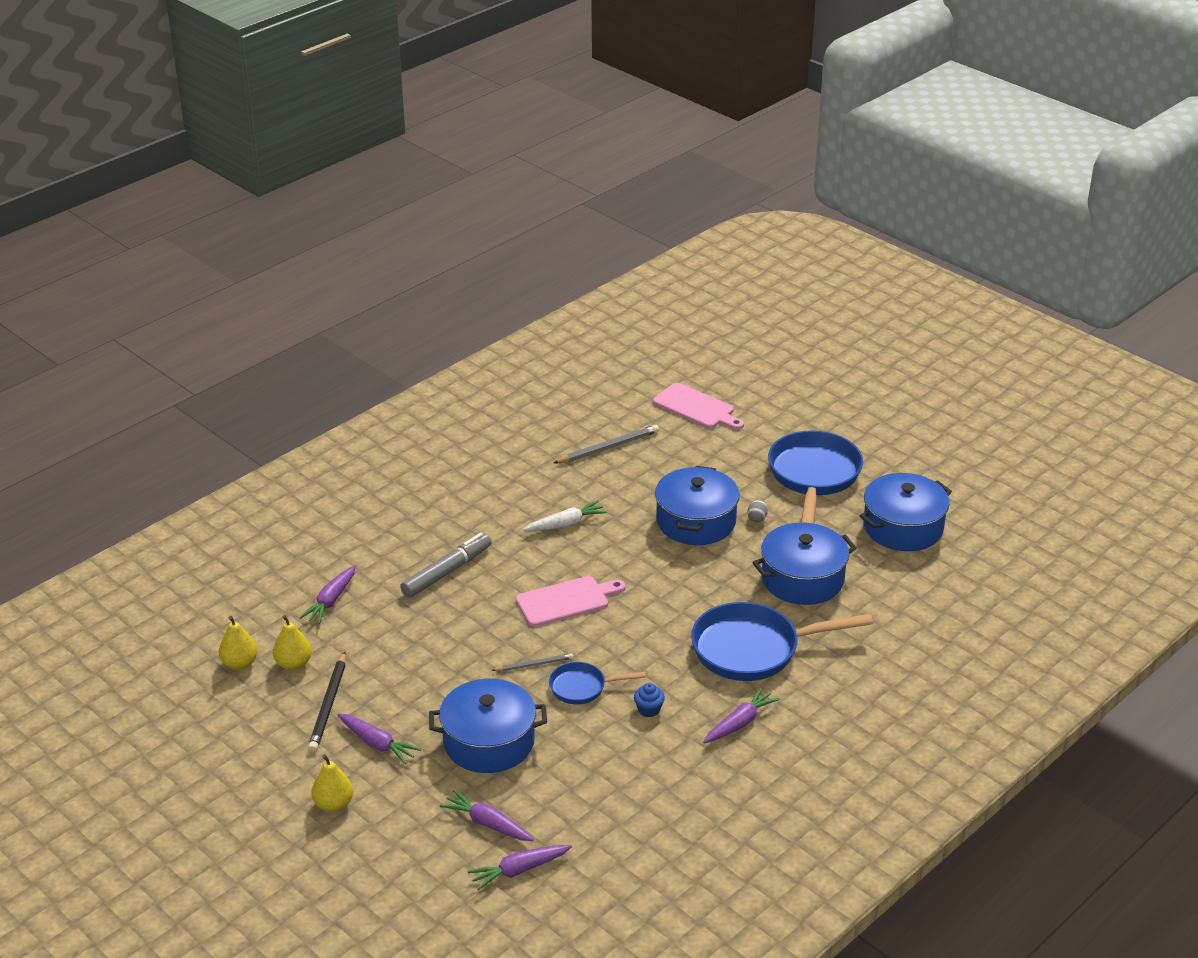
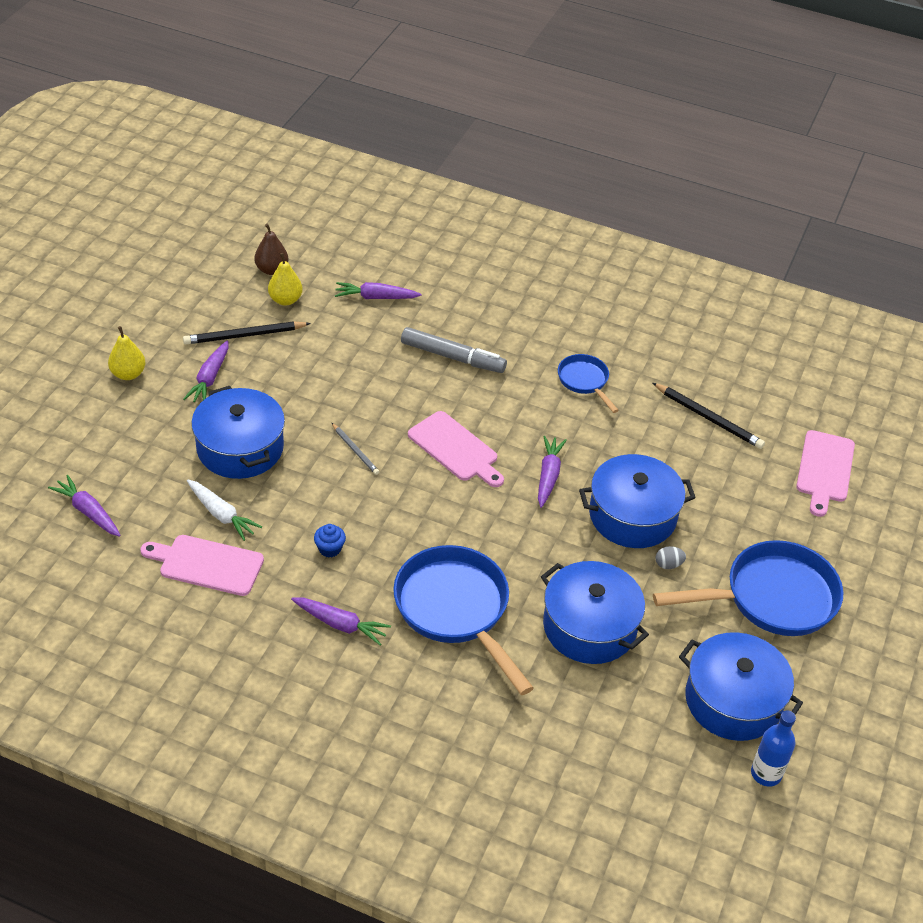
camera: 65 degrees right, 10 degrees up
yellow pear [219,616,257,670] -> brown pear [254,224,289,275]
purple carrot [440,790,534,841] -> purple carrot moved to [538,436,567,508]
white carrot [523,500,607,531] -> white carrot moved to [187,479,262,541]
blue pan [549,662,646,704] -> blue pan moved to [558,354,619,413]
grey pencil [554,425,659,463] -> black pencil [653,383,765,449]
none -> pink cutting board [140,535,264,596]
none -> blue bottle [751,710,796,787]

